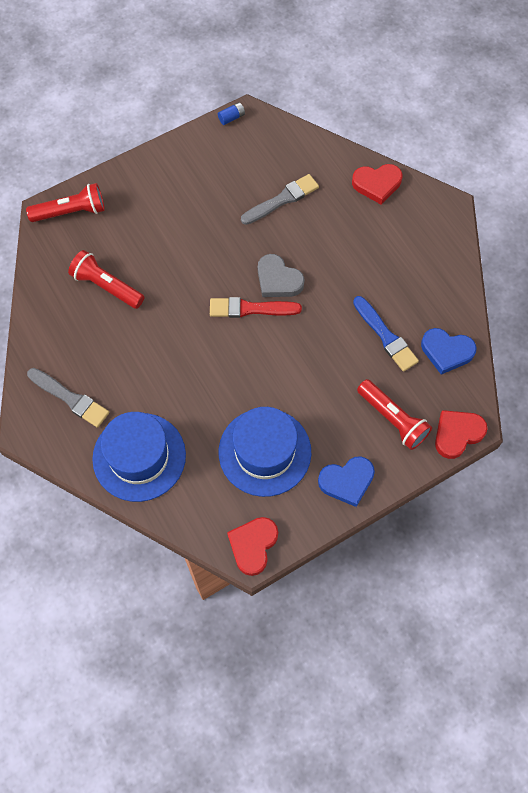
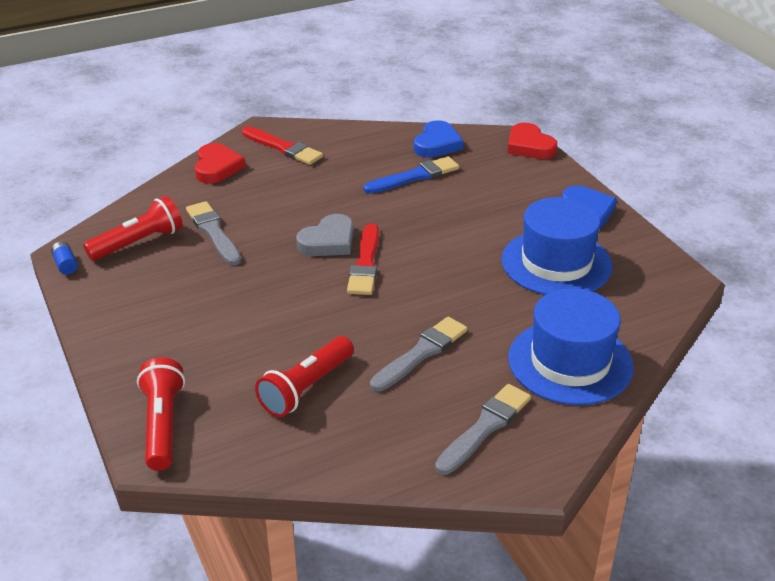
camera: 85 degrees left, 30 degrees down
red heart [227,517,278,576] -> none
red flashlight [357,379,432,450] -> red flashlight moved to [83,196,183,261]
none -> red brush [242,126,323,165]
none -> grey brush [370,317,467,392]

